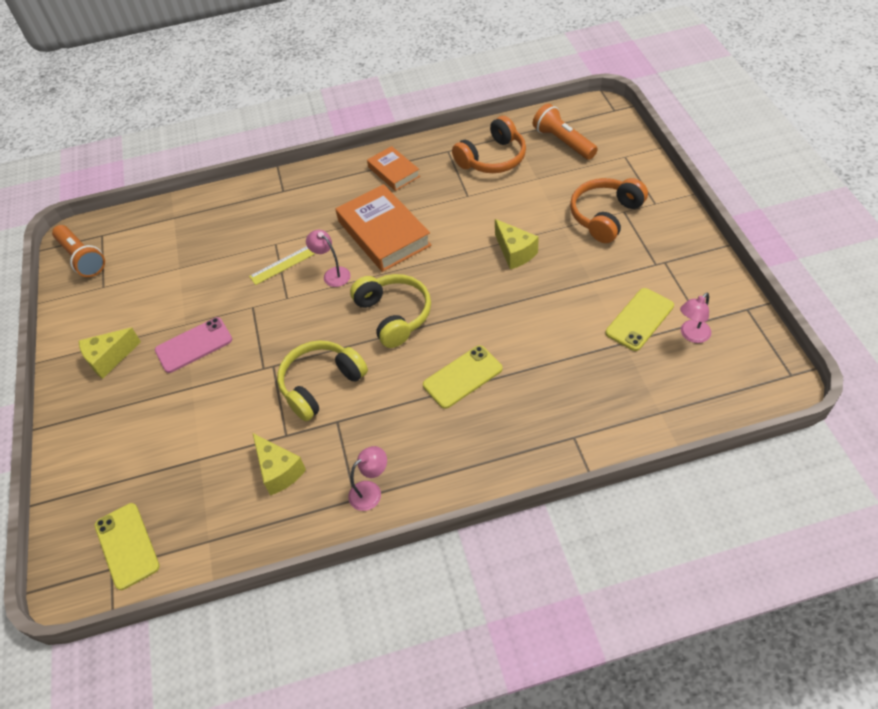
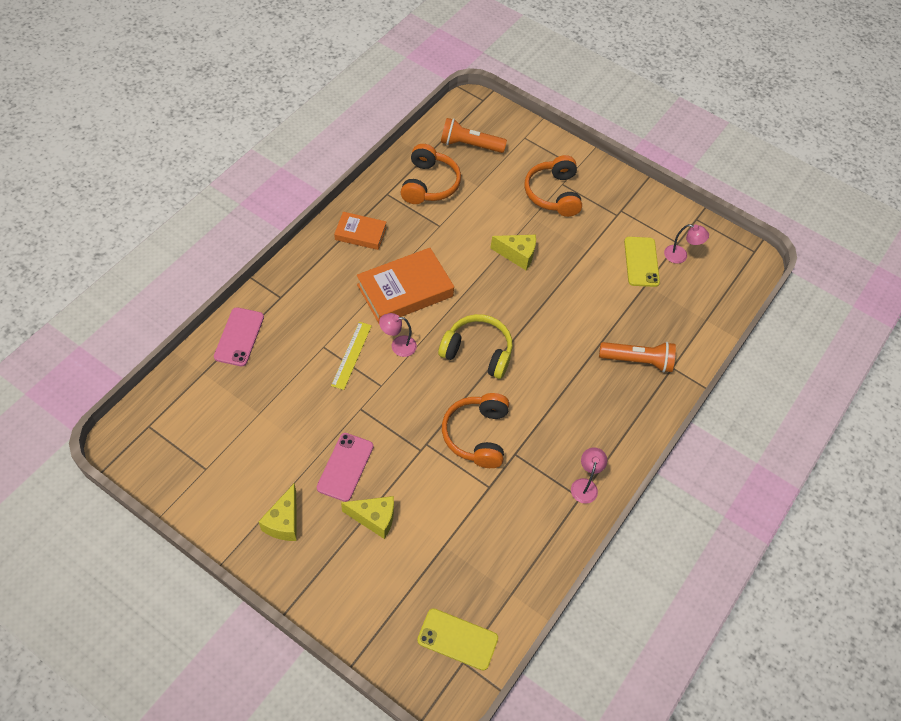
camera: 50 degrees left, 5 degrees up
orange flashlight [52,225,105,277] -> orange flashlight moved to [599,342,676,372]
yellow cheese [253,433,306,496] -> yellow cheese moved to [341,496,394,539]
yellow headphones [277,340,368,421] -> orange headphones [442,393,509,468]
orange book [335,184,431,272] -> orange book turned 45 degrees counterclockwise [357,248,454,323]
yellow phone [423,345,503,409] -> none
pink lamp [680,293,711,343] -> pink lamp turned 75 degrees counterclockwise [664,224,709,264]
none -> pink phone [214,307,264,366]

